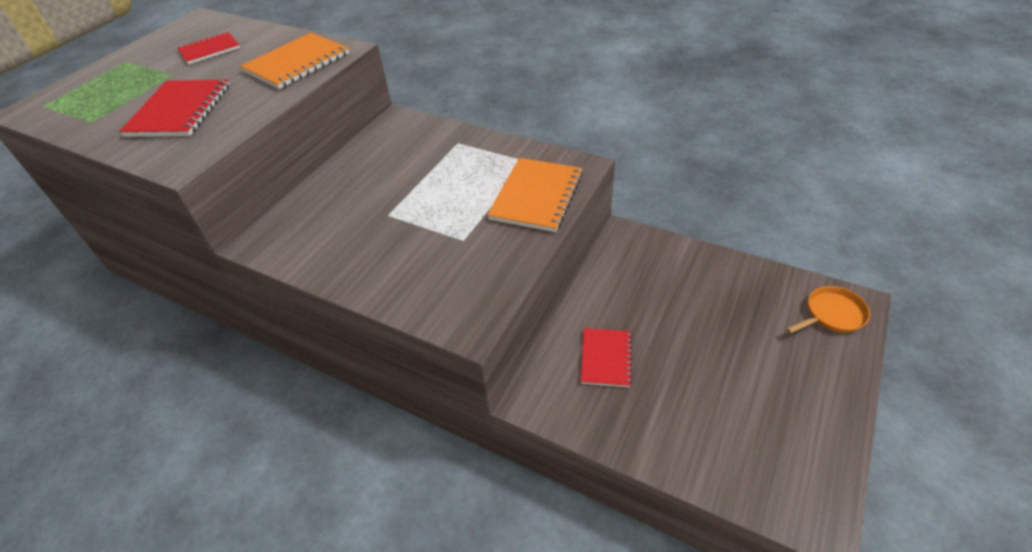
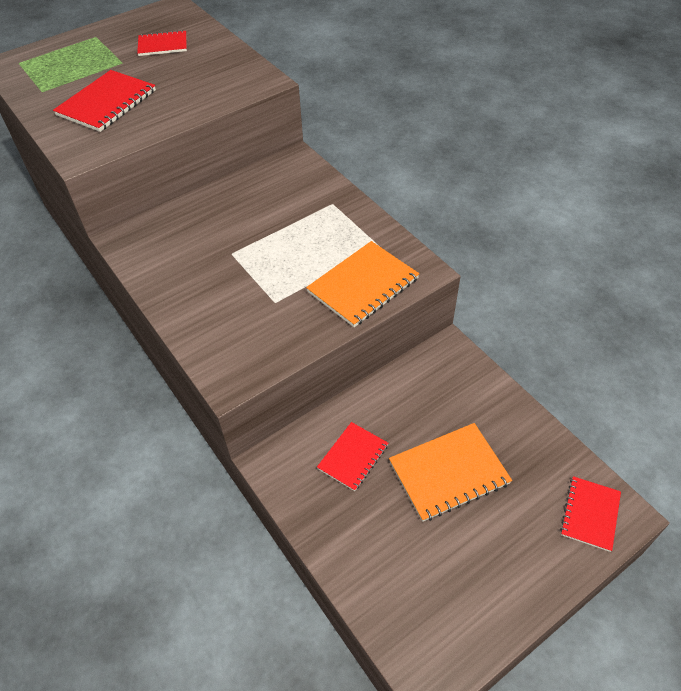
camera: 25 degrees right, 5 degrees up
orange notebook [240,33,349,89] -> orange notebook moved to [389,423,512,522]
orange pan [786,286,870,334] -> red notebook [560,476,621,552]

